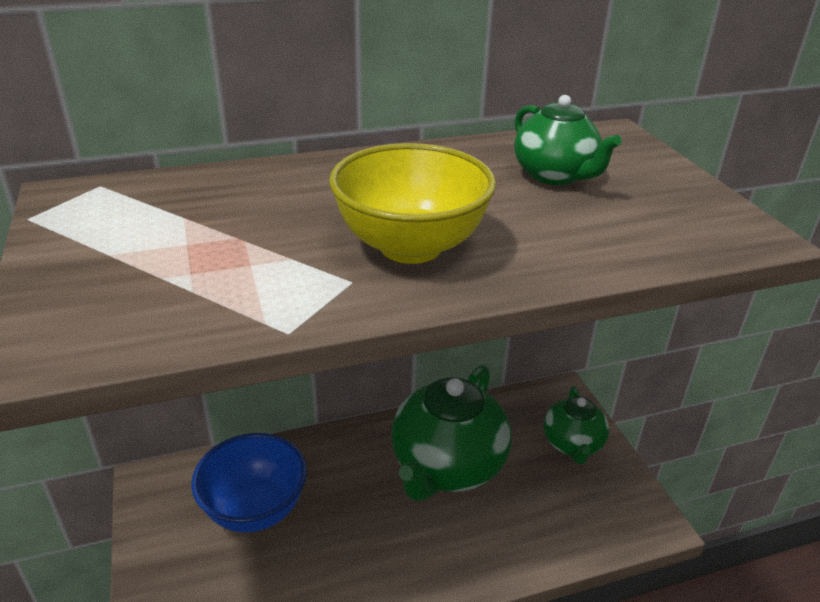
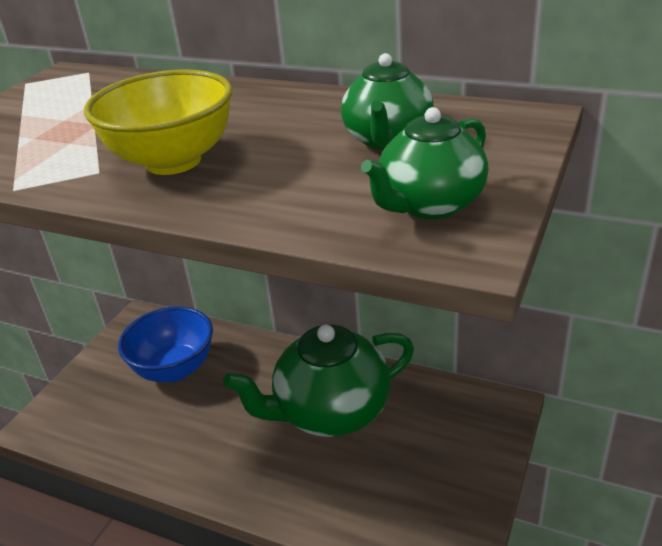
camera: 45 degrees right, 0 degrees up
green teapot [544,386,609,464] -> green teapot moved to [361,107,488,219]

